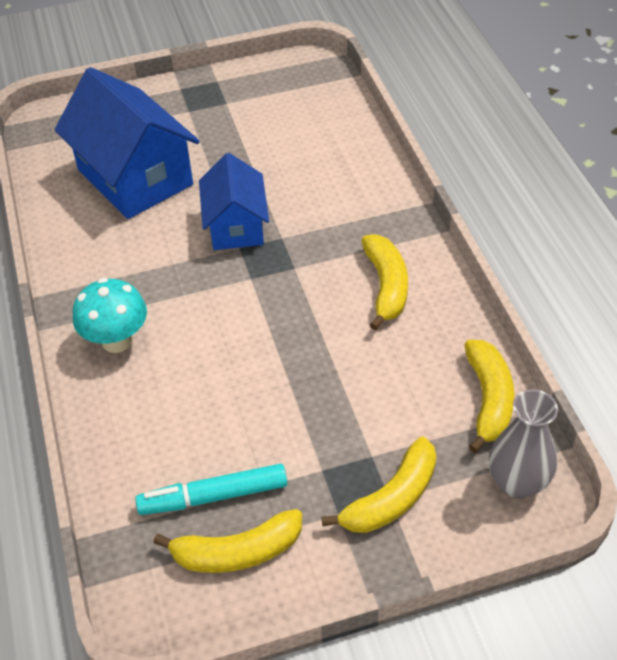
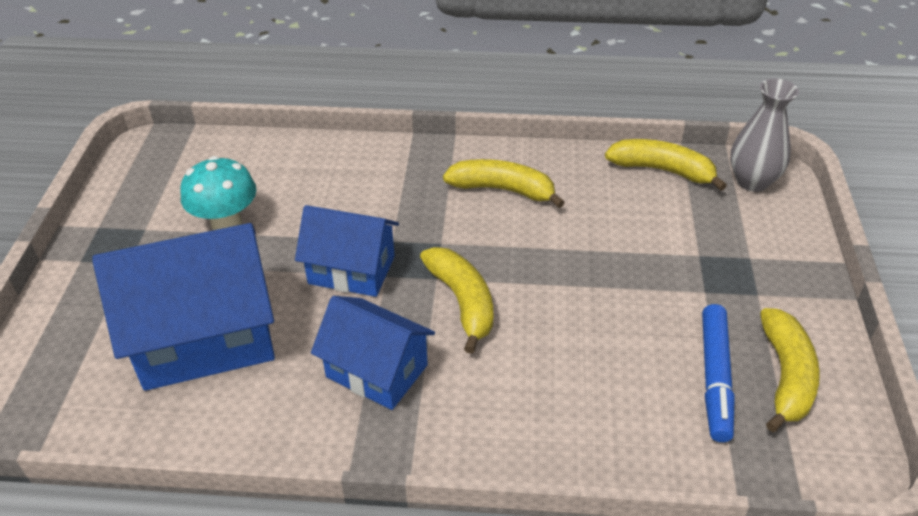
camera: 70 degrees left, 5 degrees down
turquoise mushroom [73,278,147,353] -> turquoise mushroom moved to [180,156,256,230]
turquoise marker [135,464,287,515] -> blue marker [702,304,735,442]
yellow banana [321,437,436,533] -> yellow banana moved to [420,247,493,354]
none -> blue house [311,296,435,410]

